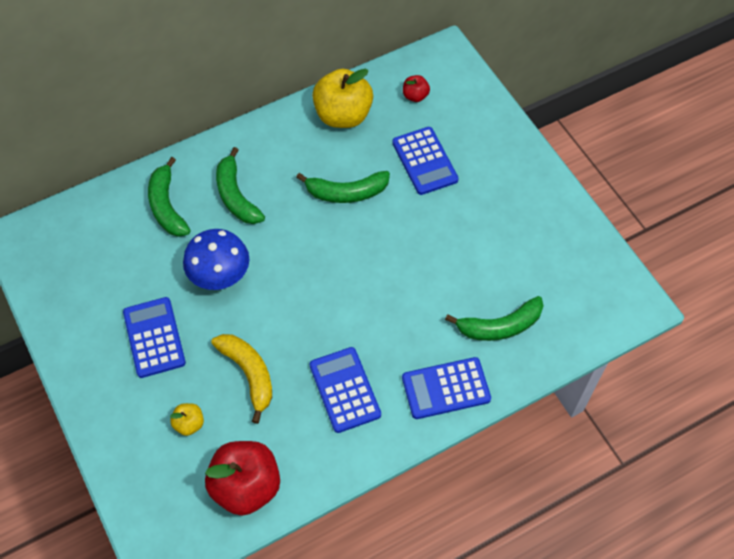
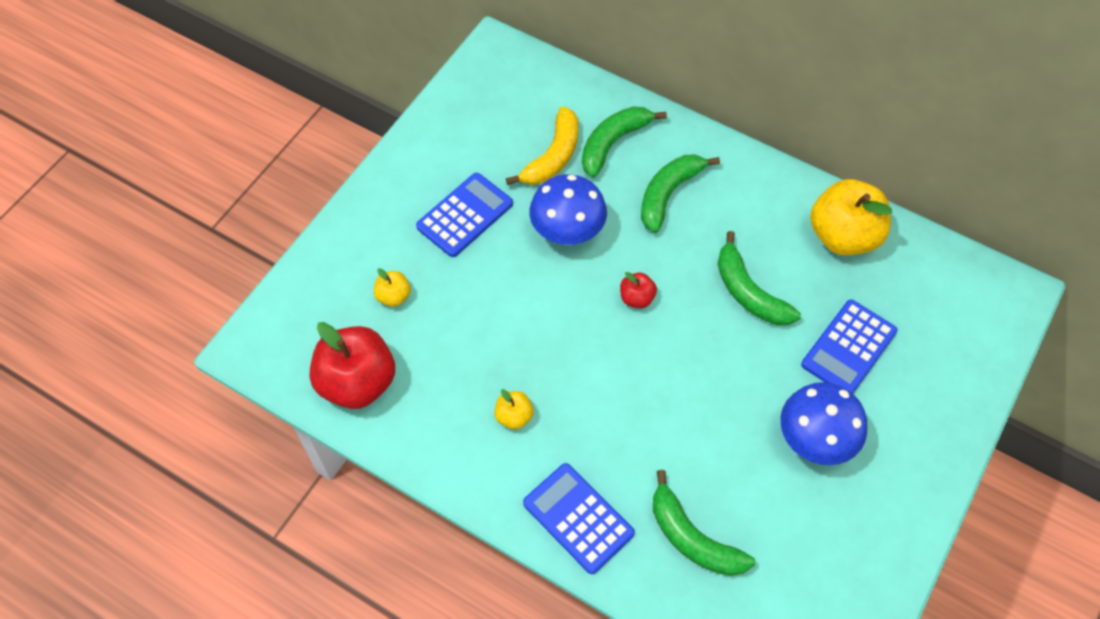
camera: 60 degrees right, 0 degrees up
yellow banana [211,334,272,424] -> yellow banana moved to [506,106,578,185]
blue calculator [310,347,381,433] -> yellow apple [495,389,534,430]
red apple [403,75,430,102] -> red apple moved to [620,272,657,308]
none -> blue mushroom [780,382,867,465]

